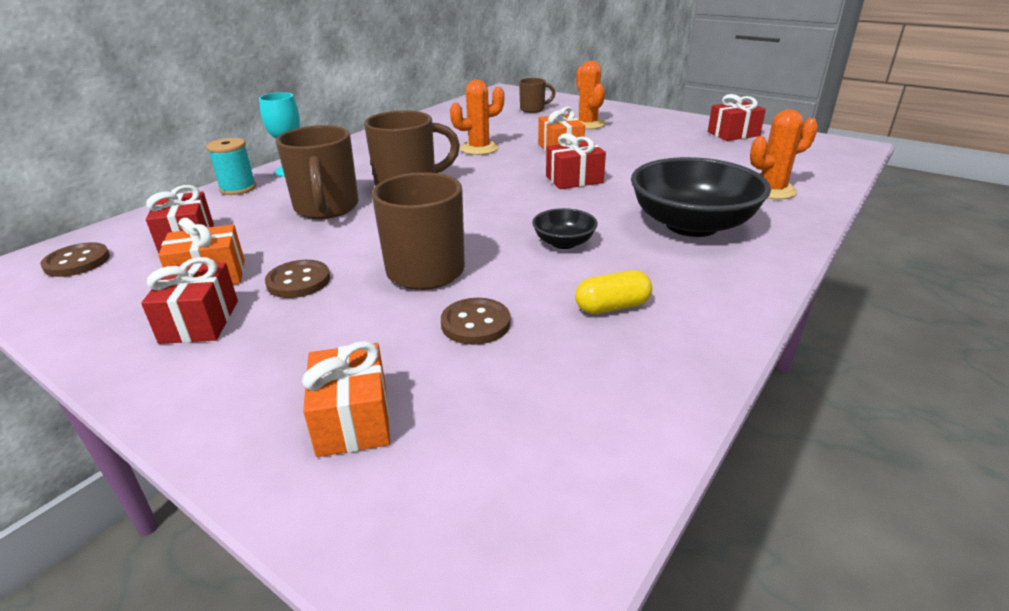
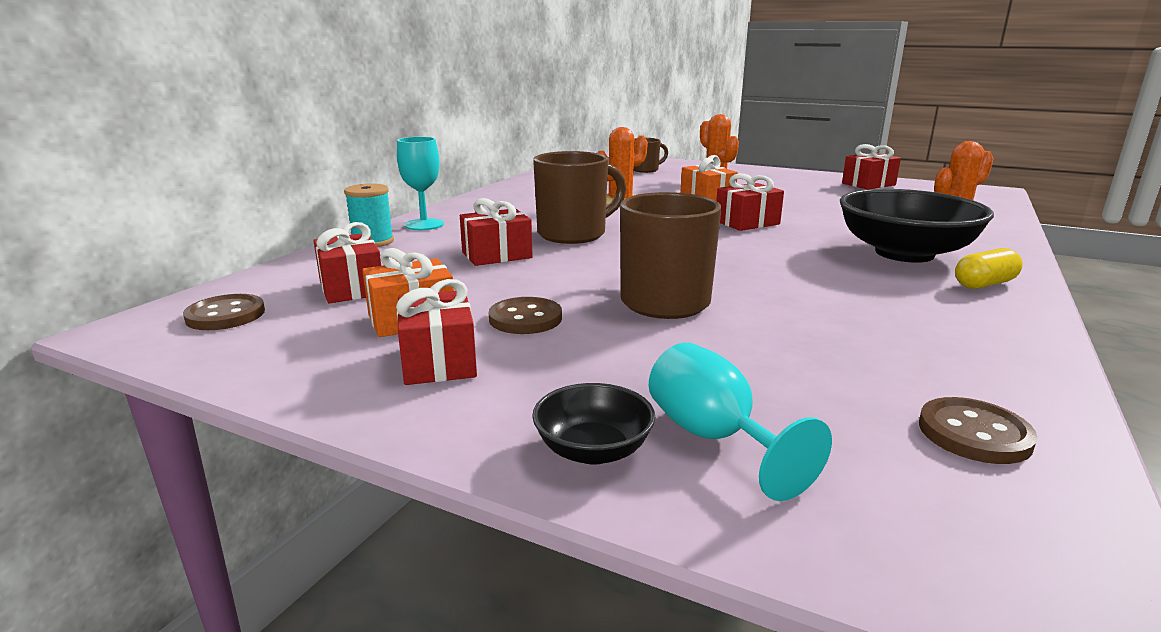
camera: 10 degrees left, 10 degrees down
brown mug [276,125,359,219] -> red gift [460,198,533,266]
orange gift [302,341,390,457] -> turquoise goblet [649,342,832,501]
brown button [441,298,511,345] -> brown button moved to [919,397,1037,464]
black bowl [532,208,598,249] -> black bowl moved to [532,383,655,465]
yellow capsule [575,270,652,314] -> yellow capsule moved to [955,248,1023,289]

